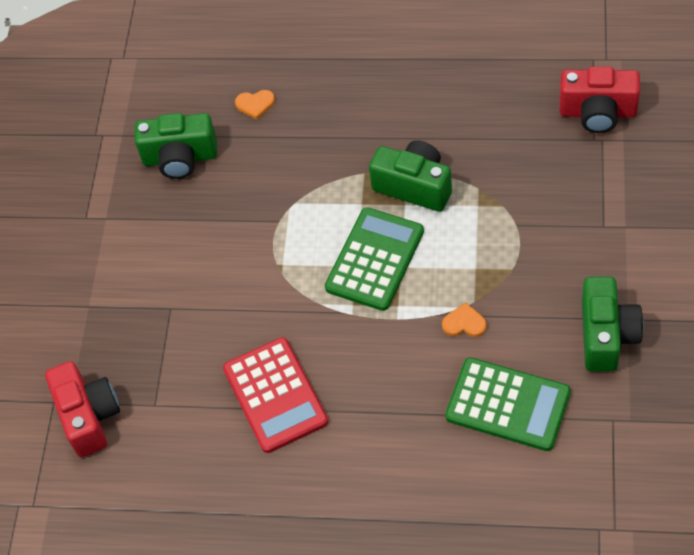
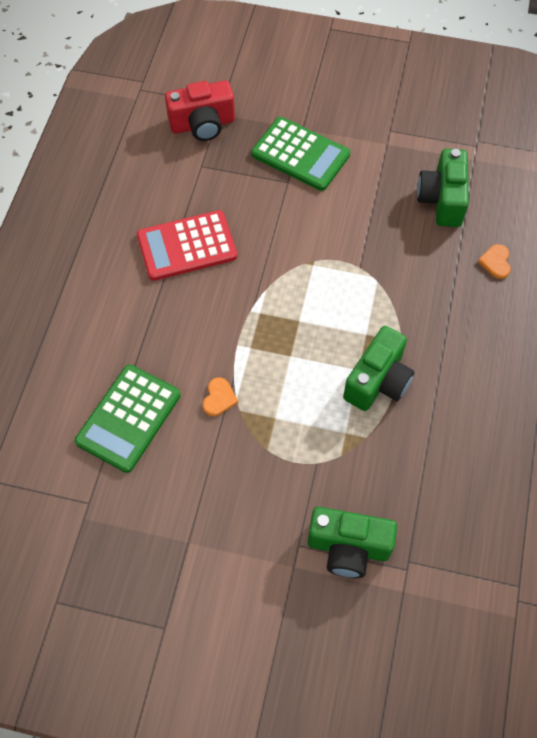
camera: 90 degrees right, 5 degrees up
green calculator [325,207,424,311] -> green calculator moved to [252,117,350,191]
red camera [559,67,640,133] -> none
green camera [582,277,644,371] -> green camera moved to [308,507,397,578]

